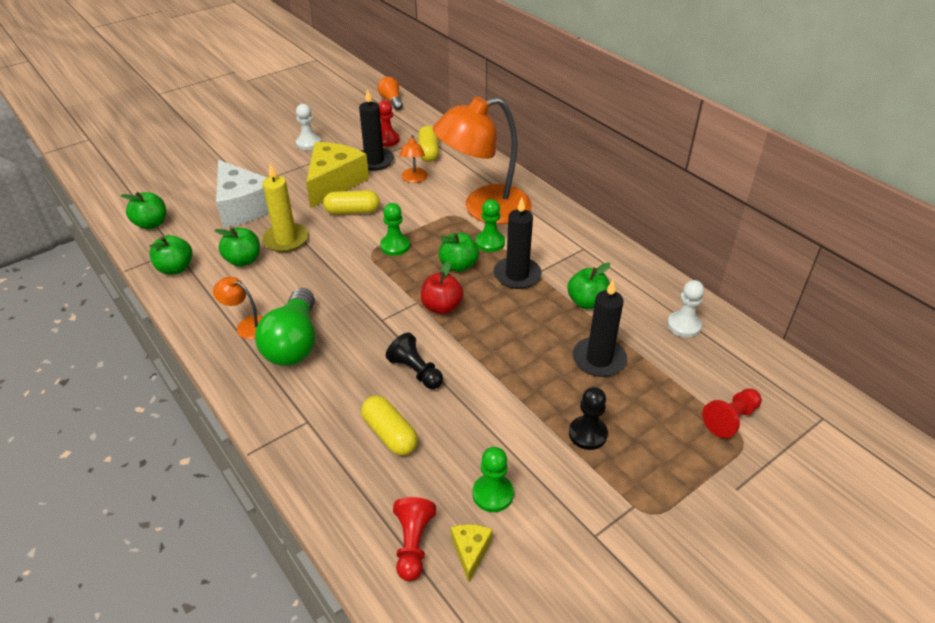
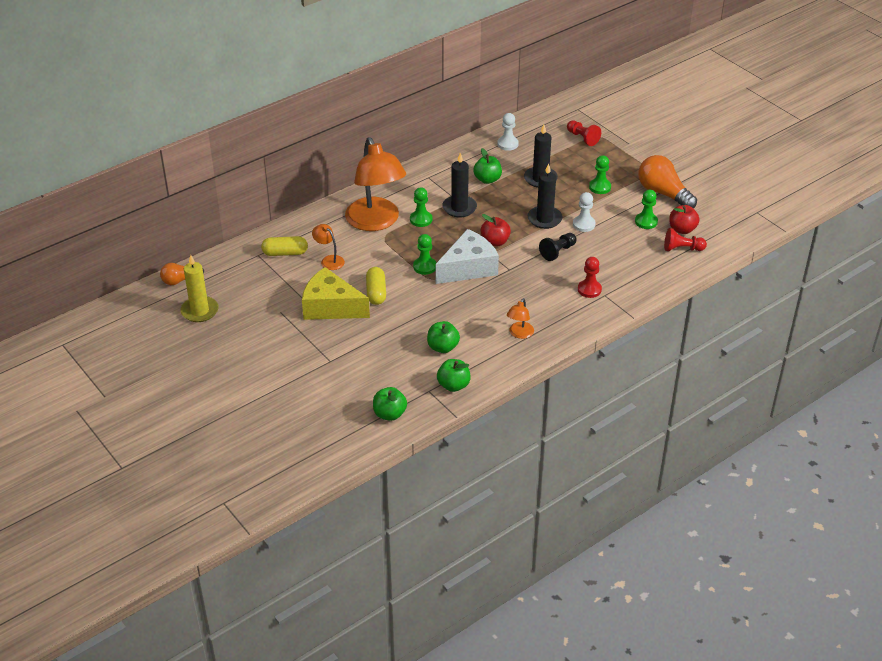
camera: 90 degrees left, 0 degrees up
white cheese [216,160,269,228] -> white cheese moved to [435,229,499,284]
green light bulb [255,288,315,366] -> none
yellow candle [262,163,308,252] -> yellow candle moved to [181,255,219,322]
white pawn [296,104,321,150] -> white pawn moved to [573,192,596,232]
black candle [359,89,394,171] -> black candle moved to [528,163,563,229]
yellow capsule [361,395,418,456] -> none
red pawn [378,100,400,147] -> red pawn moved to [578,257,602,298]
orange lamp [399,135,428,183] -> orange lamp turned 135 degrees counterclockwise [312,224,345,270]
green apple [439,233,479,272] -> none
yellow cheese [451,524,493,583] -> red apple [670,205,700,234]
black pawn [569,387,608,450] -> green pawn [589,155,611,194]
none -> orange light bulb [638,155,697,208]

